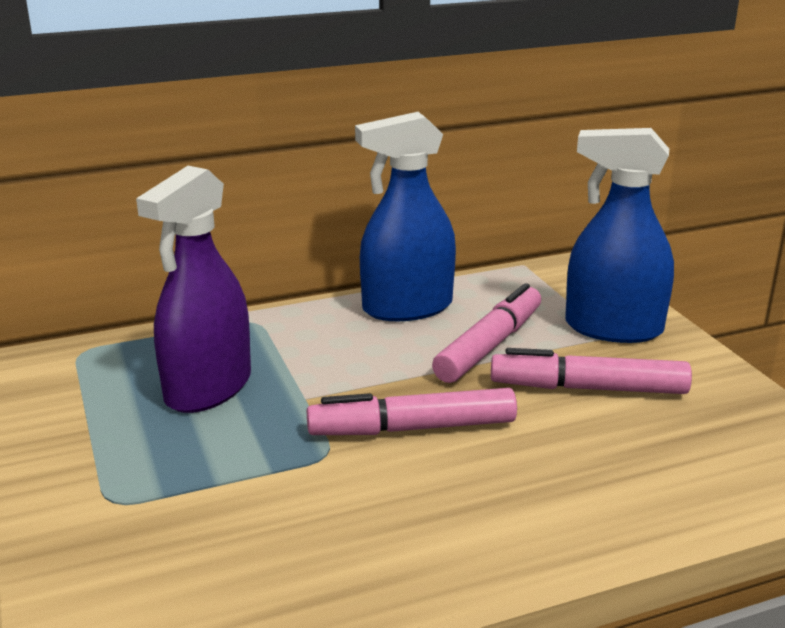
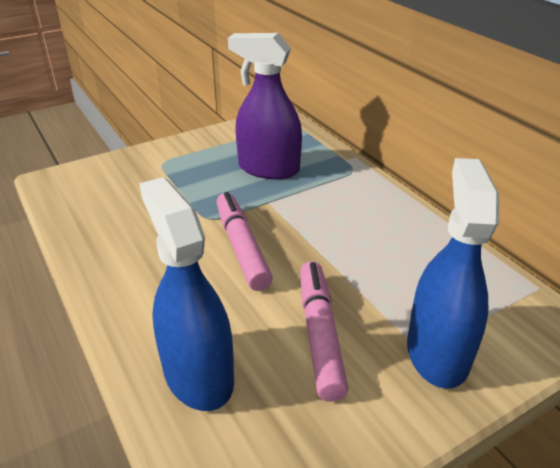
camera: 80 degrees right, 10 degrees up
blue spray bottle [355,112,456,321] -> blue spray bottle moved to [139,177,234,411]
pink marker [432,283,541,383] -> none

